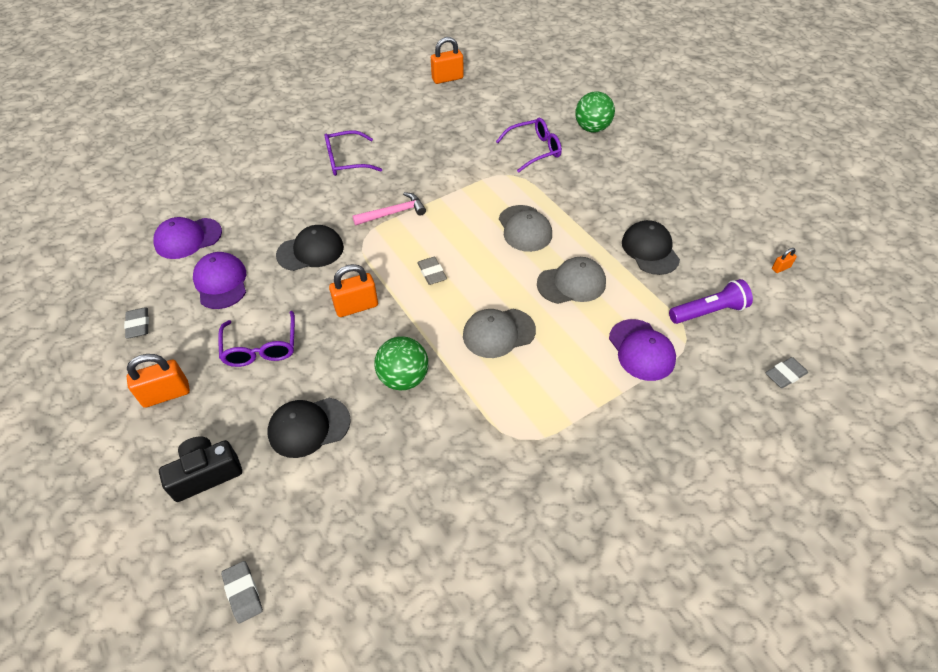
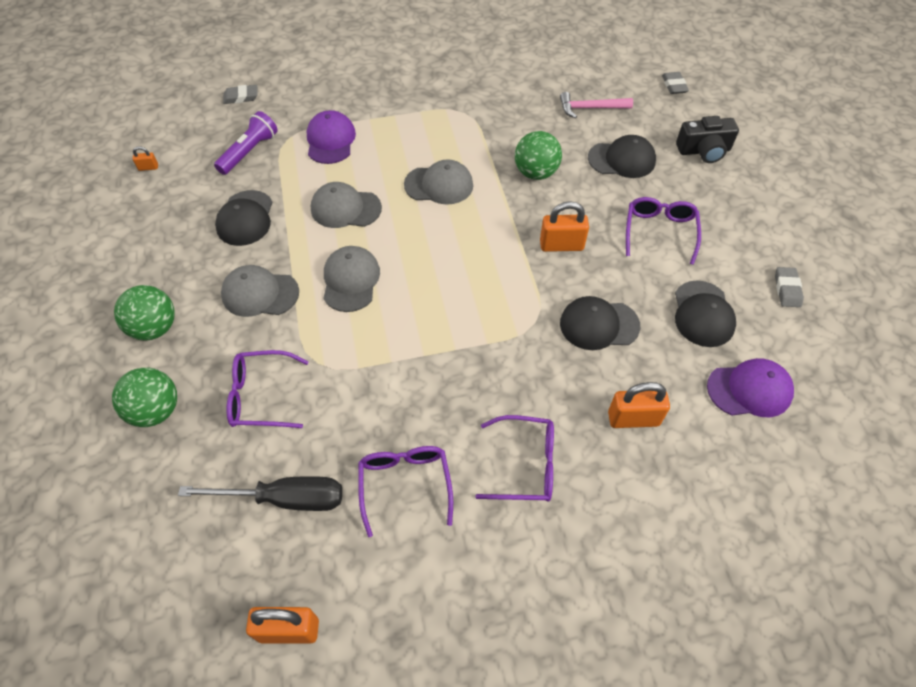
camera: 160 degrees left, 5 degrees up
orange padlock [127,354,190,408] -> orange padlock moved to [608,382,670,428]
purple cap [193,252,246,309] -> black cap [675,280,736,347]
pink hammer [352,192,426,225] -> pink hammer moved to [560,92,633,118]
grey eraser [417,257,447,285] -> none
purple flashlight [669,279,753,324] -> purple flashlight turned 120 degrees clockwise [214,111,278,175]
none -> green ball [114,285,175,340]
none -> black screwdriver [178,476,342,511]
none -> grey cap [221,265,299,317]
none -> purple glasses [358,446,453,537]

